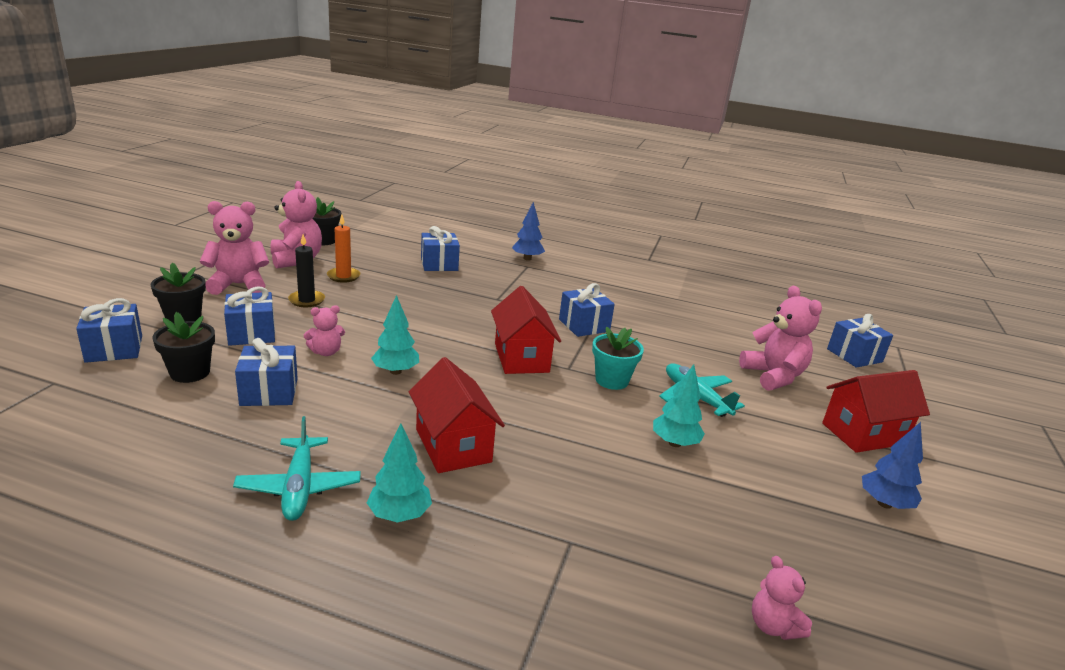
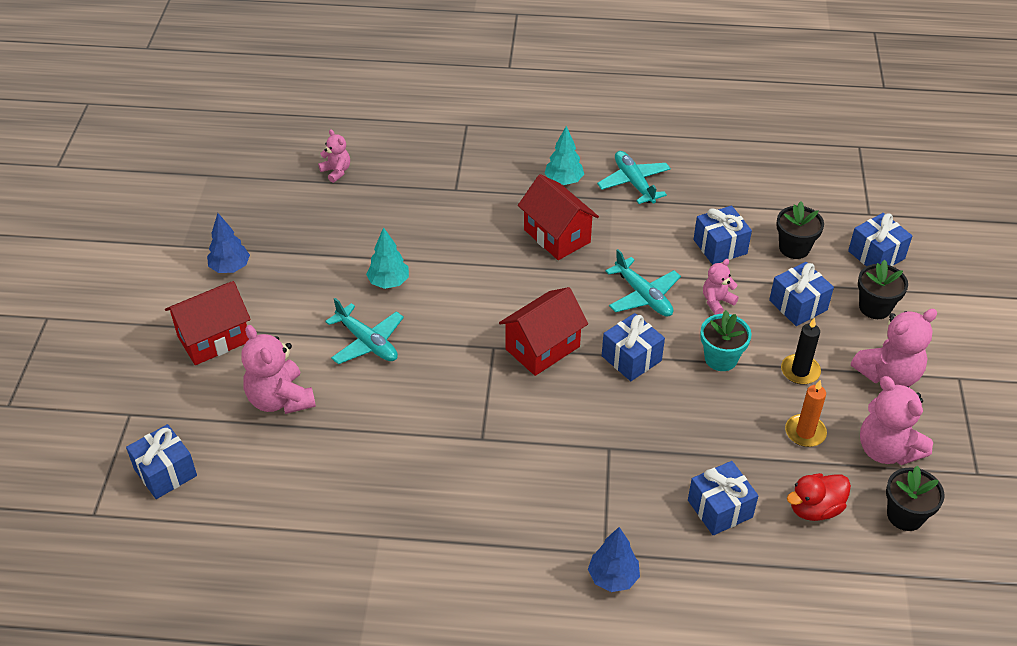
camera: 170 degrees right, 20 degrees up
turquoise tree [371,295,419,375] -> turquoise plane [605,249,681,317]
red house [491,286,561,374] -> red house turned 75 degrees clockwise [499,287,588,376]
blue gift [559,283,615,337] -> blue gift moved to [602,313,665,381]
turquoise flower pot [592,327,644,390] -> turquoise flower pot moved to [700,310,752,371]
none -> red duck [787,473,851,521]

